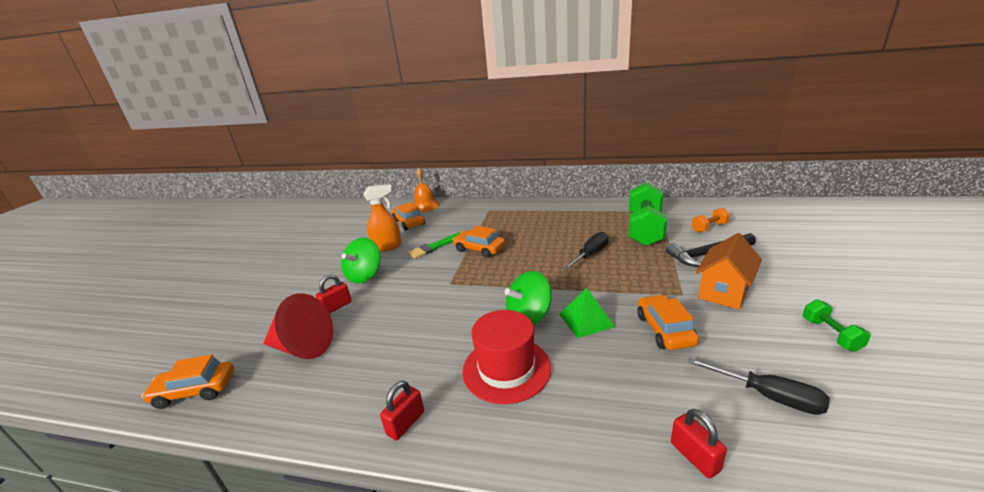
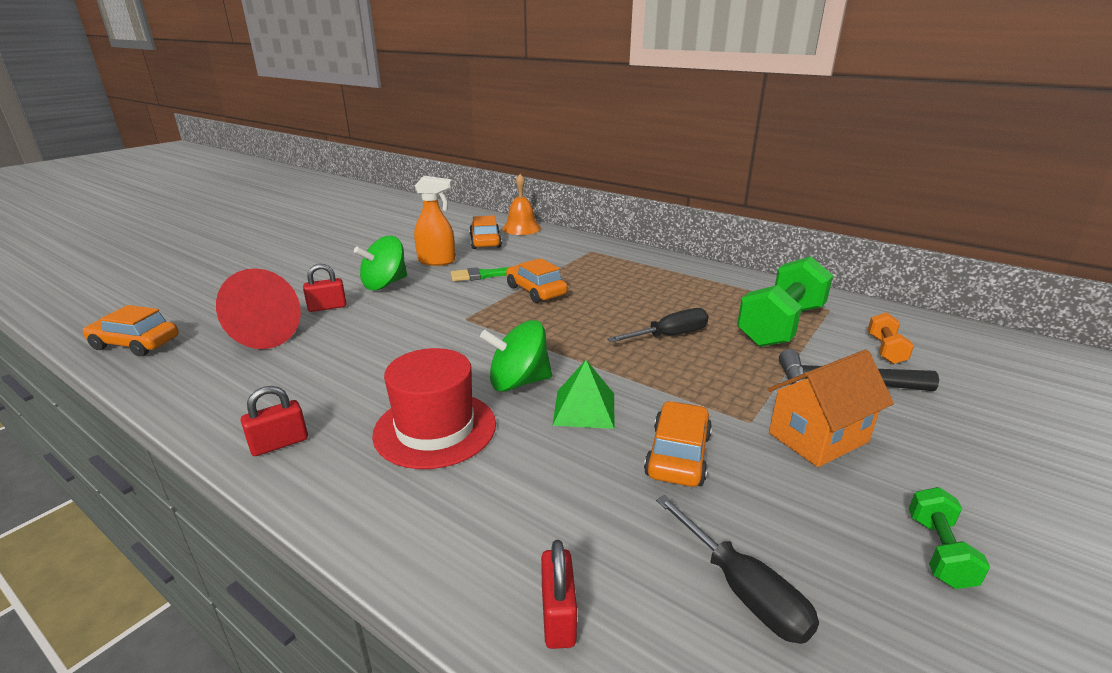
camera: 20 degrees right, 0 degrees up
orange dumbbell [692,208,730,233] -> orange dumbbell turned 75 degrees counterclockwise [868,312,914,364]

